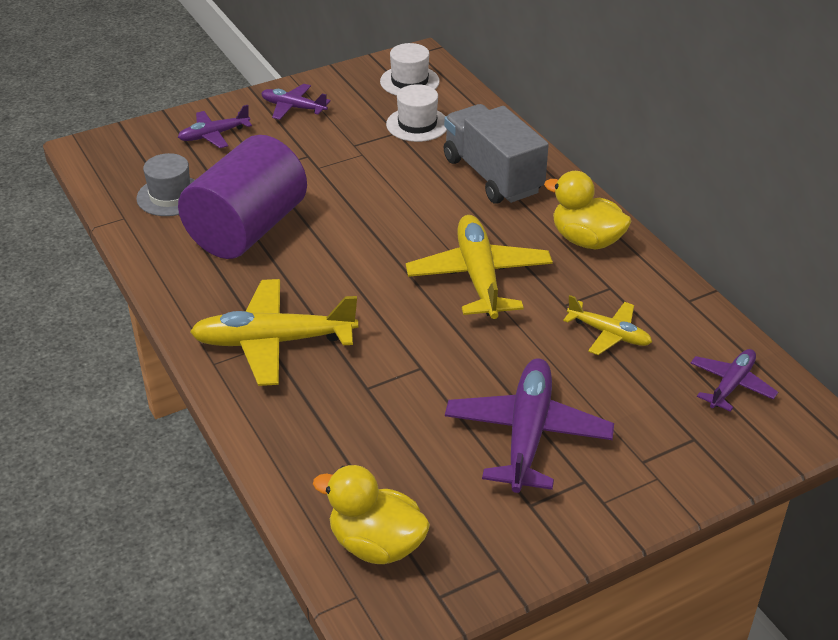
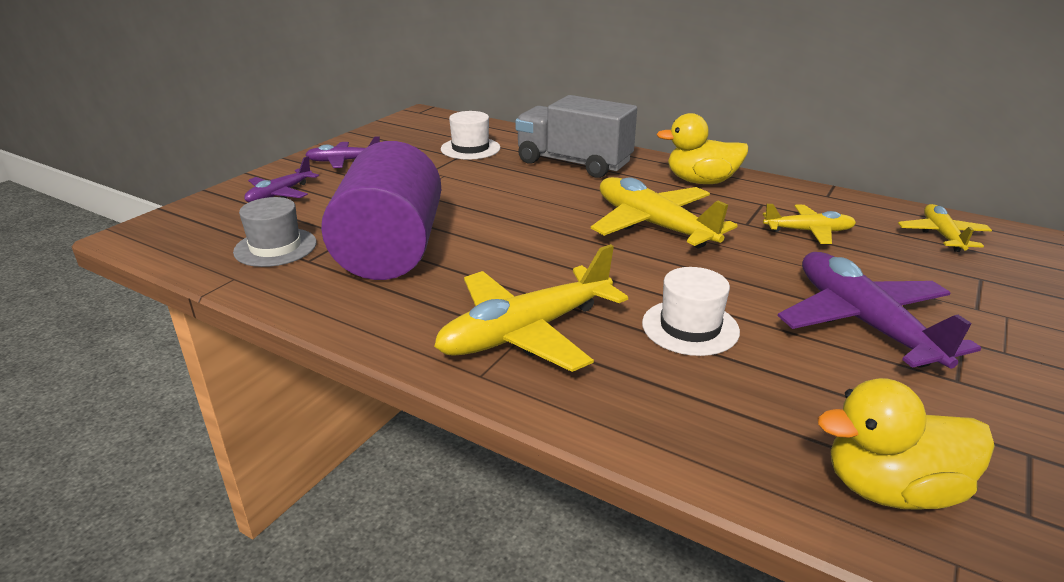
camera: 30 degrees left, 10 degrees down
white hat [380,43,440,96] -> white hat moved to [642,267,740,356]
purple plane [691,349,778,412] -> yellow plane [898,204,992,252]

